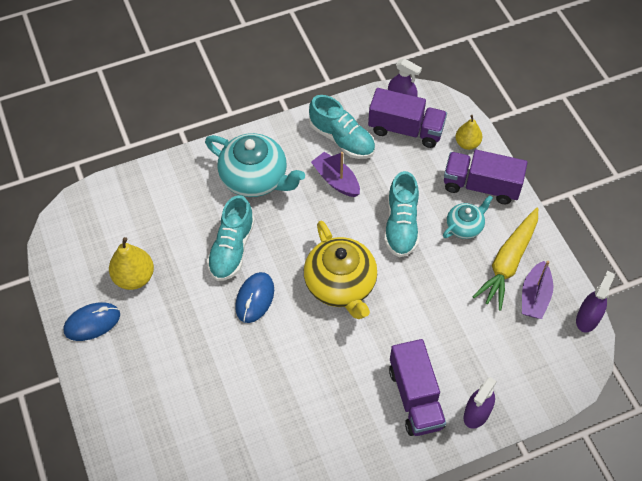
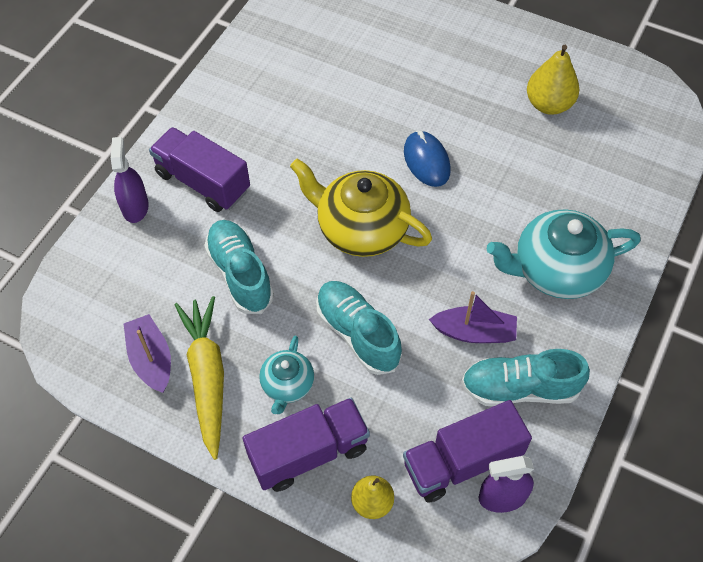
camera: 140 degrees right, 0 degrees up
blue mouse [63,302,120,341] -> none
turquoise shoe [207,195,255,281] -> turquoise shoe moved to [204,220,274,314]
purple spray bottle [576,271,615,332] -> none

